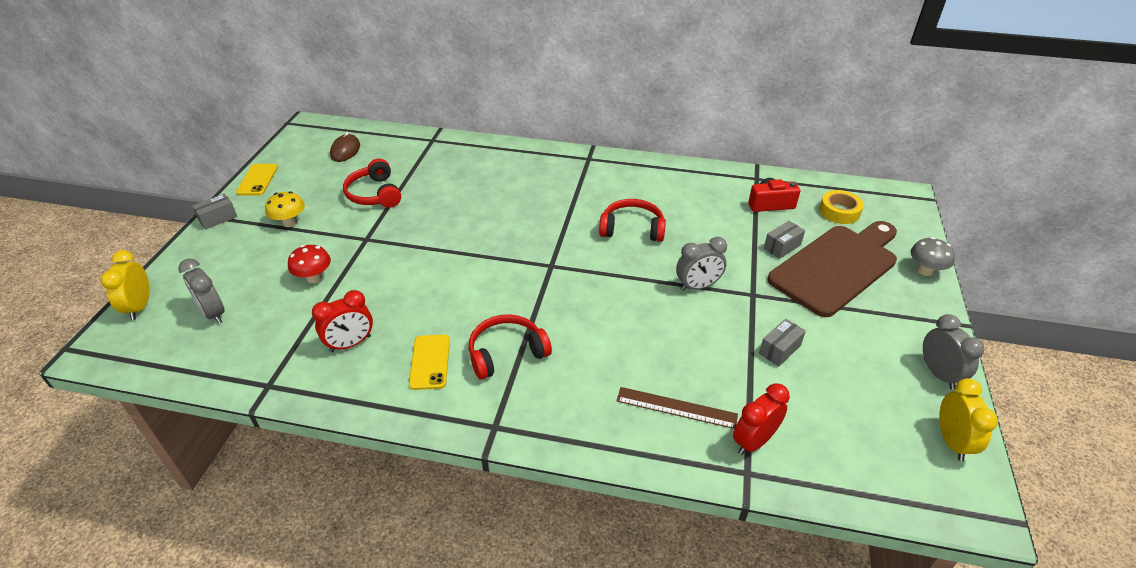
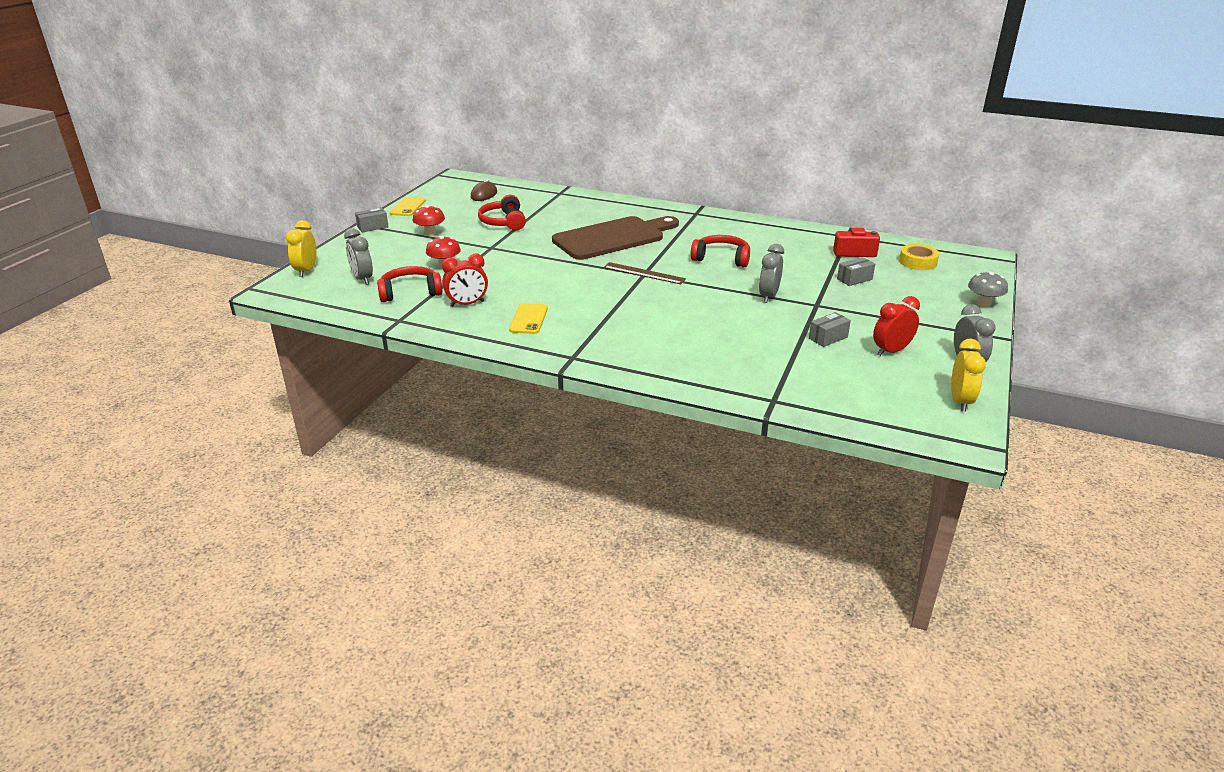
camera: 10 degrees right, 10 degrees down
yellow mushroom [265,191,305,227] -> red mushroom [413,205,445,236]
red headphones [469,314,552,380] -> red headphones moved to [377,266,443,302]
brown ruler [617,387,738,429] -> brown ruler moved to [603,262,686,284]
grey clock [676,237,727,291] -> grey clock turned 120 degrees clockwise [759,244,784,303]
red clock [733,383,790,455] -> red clock moved to [873,296,920,356]
brown cutting board [768,221,897,317] -> brown cutting board moved to [552,216,679,260]

